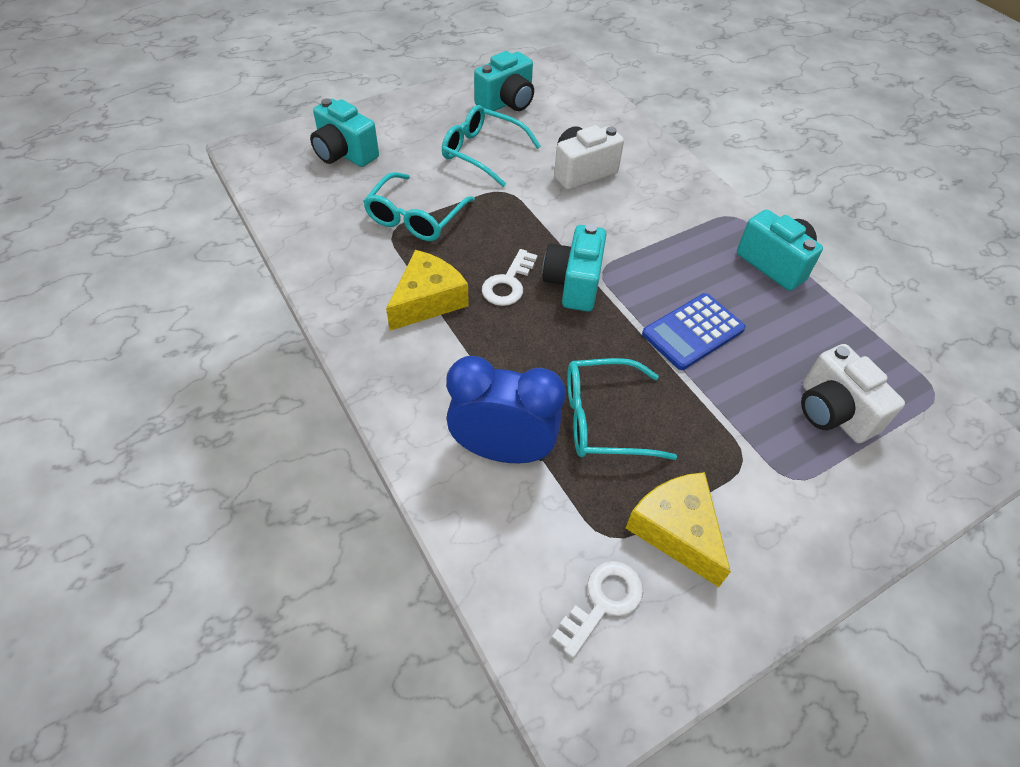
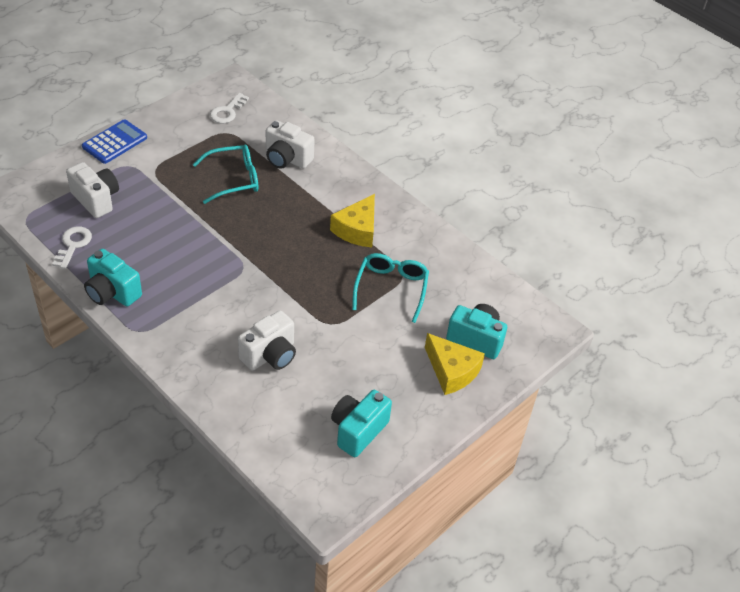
camera: 165 degrees right, 5 degrees down
turquoise glasses [442,105,541,187] -> none
blue clock [446,356,566,463] -> white camera [266,120,315,169]
white key [482,249,538,306] -> white key moved to [52,226,92,269]
turquoise camera [542,224,607,312] -> none
yellow cheese [626,472,731,587] -> yellow cheese moved to [425,333,485,395]
blue calculator [642,293,746,370] -> blue calculator moved to [82,119,147,164]

